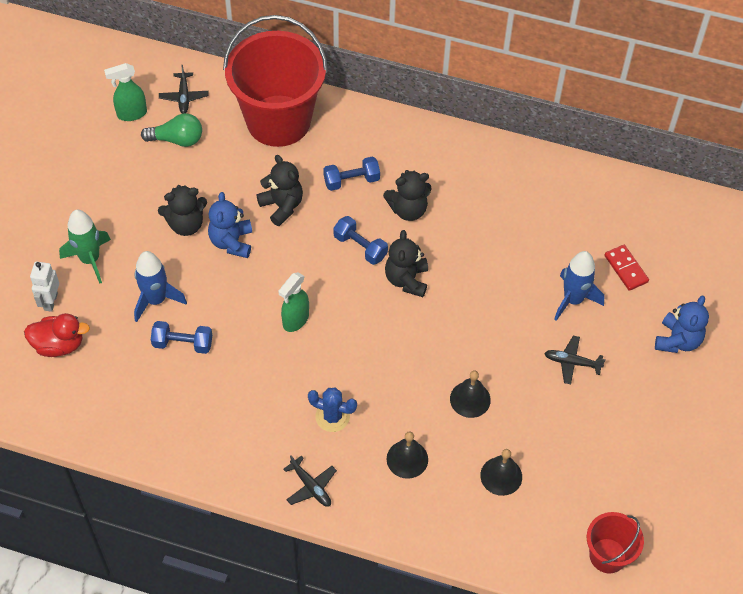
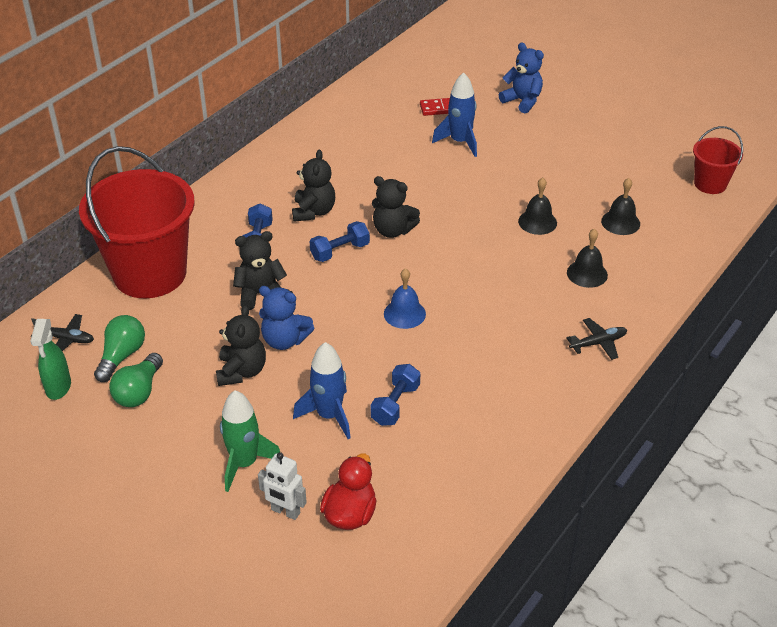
camera: 70 degrees left, 15 degrees down
green spray bottle [278,272,309,332] -> blue bell [384,268,426,329]
blue cactus [308,387,357,432] -> none
black plane [544,336,606,384] -> none
none -> green light bulb [109,353,163,407]

